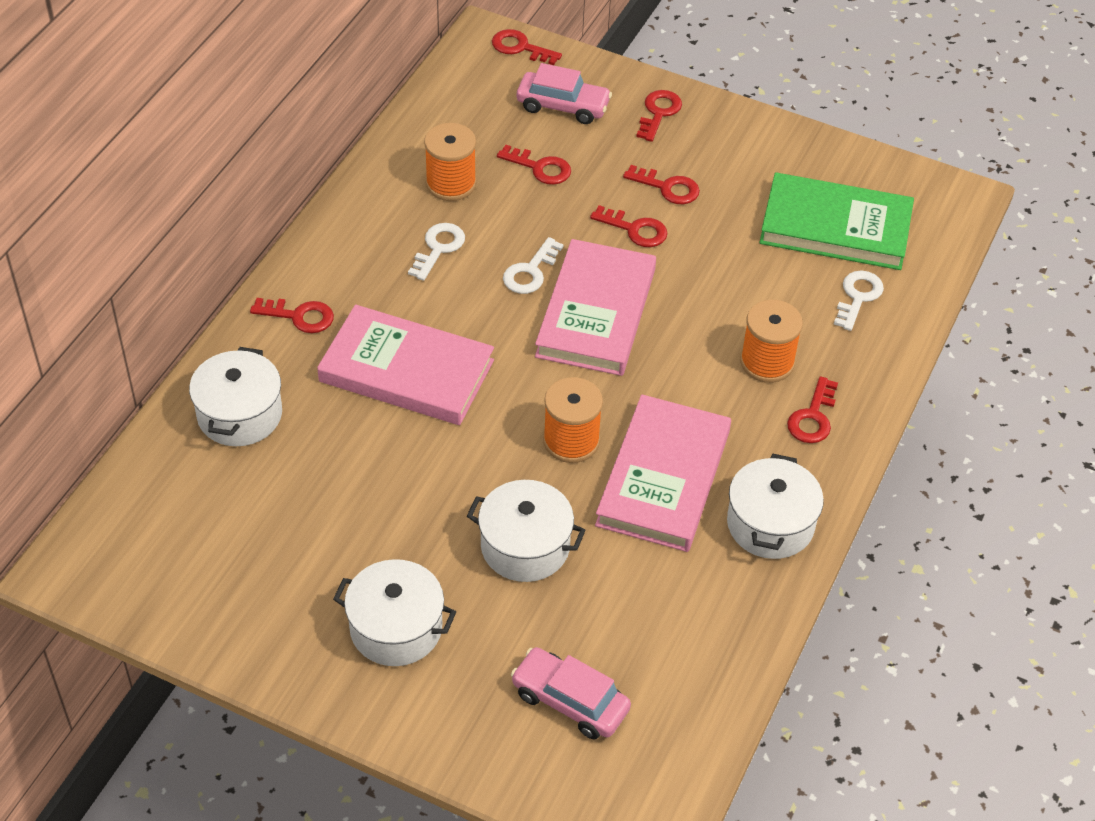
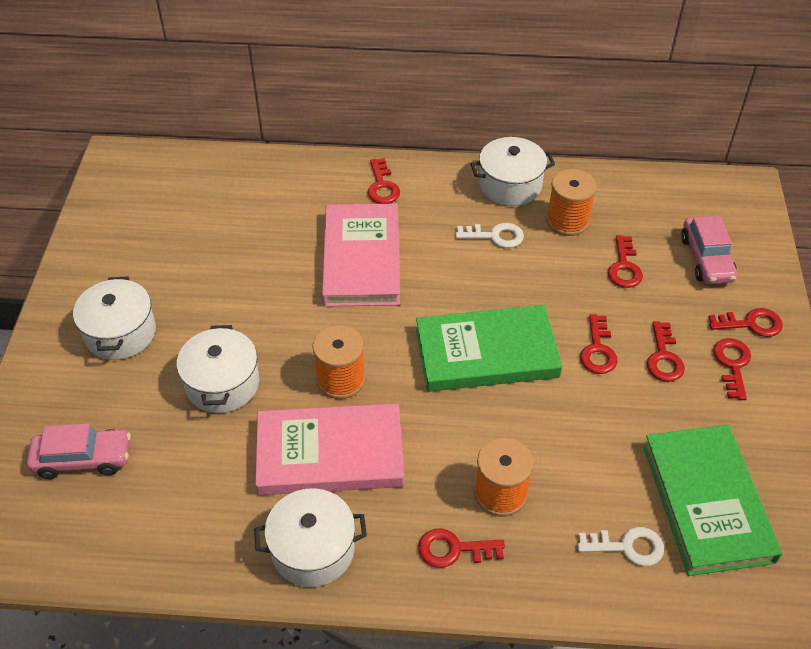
camera: 70 degrees right, 0 degrees up
white pot [189,347,282,446] -> white pot moved to [471,137,555,206]
red key [492,29,562,65] -> red key moved to [713,338,751,400]
white key [503,237,564,294] -> none
pink car [511,647,631,739] -> pink car turned 75 degrees clockwise [27,423,131,479]
pink book [535,239,656,376] -> green book [416,305,562,392]

